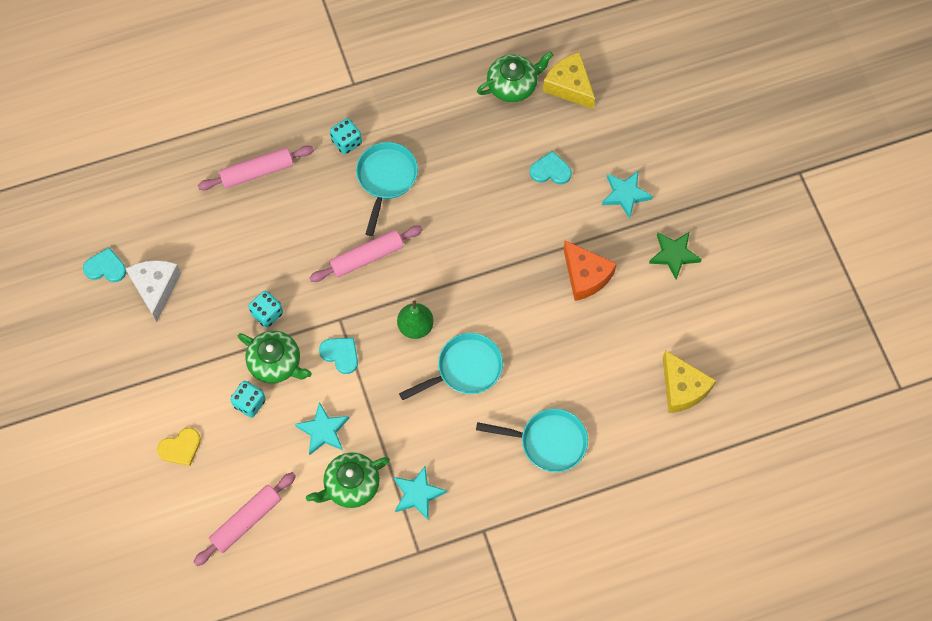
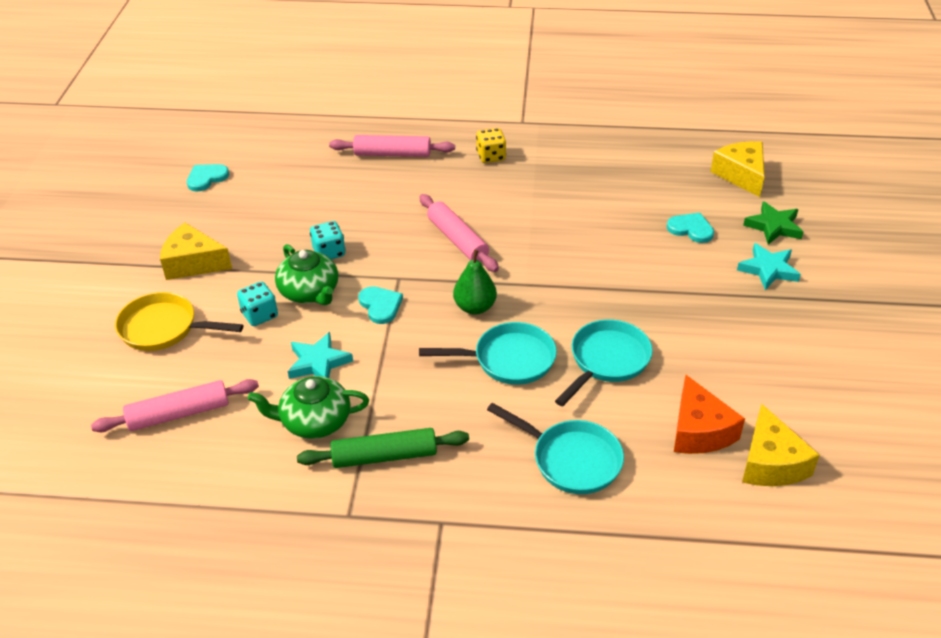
camera: 25 degrees right, 25 degrees down
turquoise heart [83,247,126,282] -> turquoise heart turned 75 degrees counterclockwise [187,164,229,192]
white cheese [125,260,181,322] -> none
yellow heart [157,428,201,466] -> yellow pan [115,292,243,351]
pink rolling pin [309,226,423,282] -> pink rolling pin turned 60 degrees clockwise [420,194,499,272]
turquoise dice [330,118,362,154] -> yellow dice [476,128,506,163]
turquoise pan [356,142,418,236] -> turquoise pan moved to [555,319,653,406]
turquoise star [394,466,447,520] -> green rolling pin [297,428,469,468]
green teapot [477,51,553,103] -> none
orange cheese [563,240,617,301] -> orange cheese moved to [674,375,745,454]
green star [649,231,702,280] -> green star moved to [743,201,803,245]
none -> yellow cheese [160,223,232,280]

